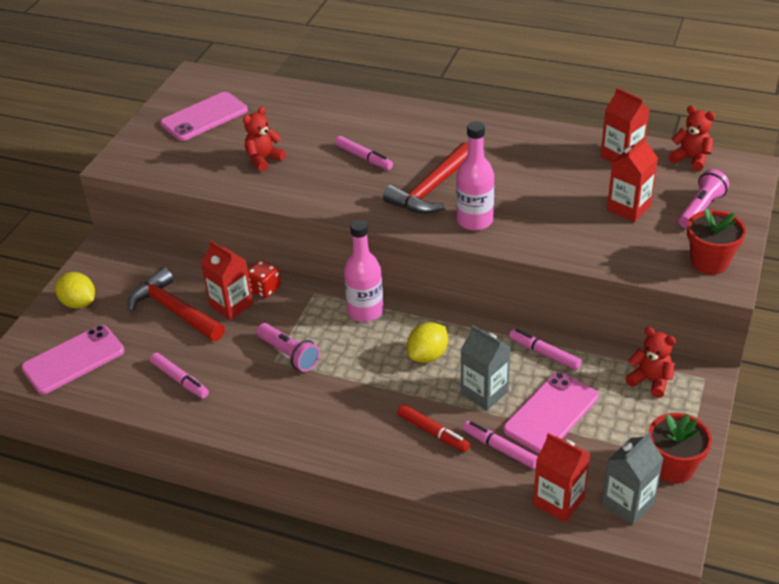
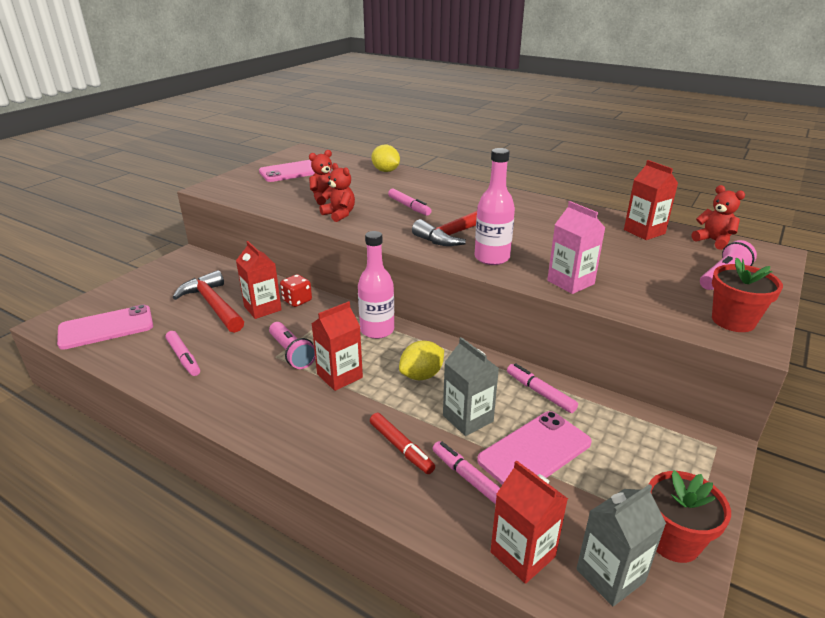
camera: 10 degrees right, 10 degrees down
yellow lemon [55,272,95,309] -> yellow lemon moved to [372,145,400,172]
red carton [607,136,658,222] -> red carton moved to [312,301,363,391]
red teddy bear [625,327,676,398] -> red teddy bear moved to [320,163,355,222]
none -> pink carton [547,201,605,294]

